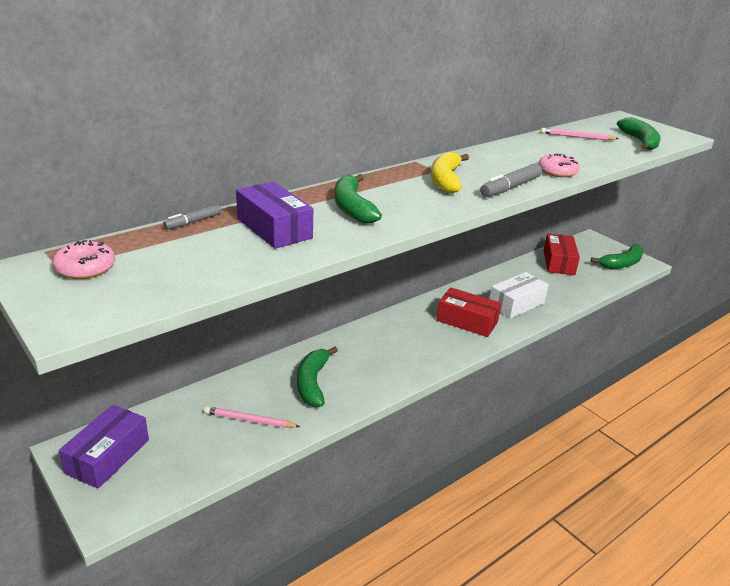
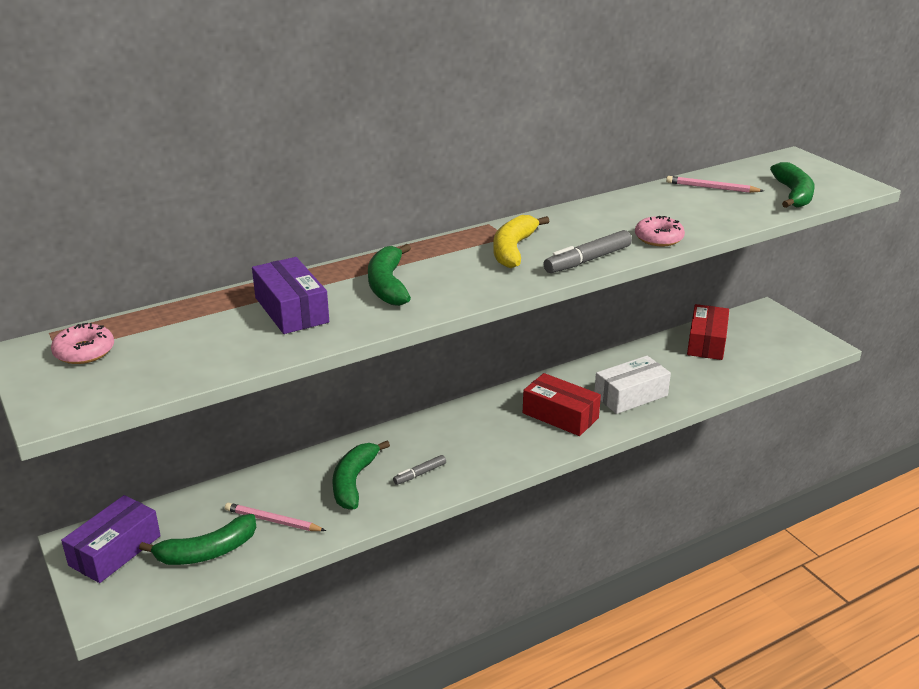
camera: 10 degrees right, 0 degrees up
grey marker [163,204,222,230] -> grey marker moved to [393,455,446,485]
green banana [591,244,644,269] -> green banana moved to [139,514,257,565]

